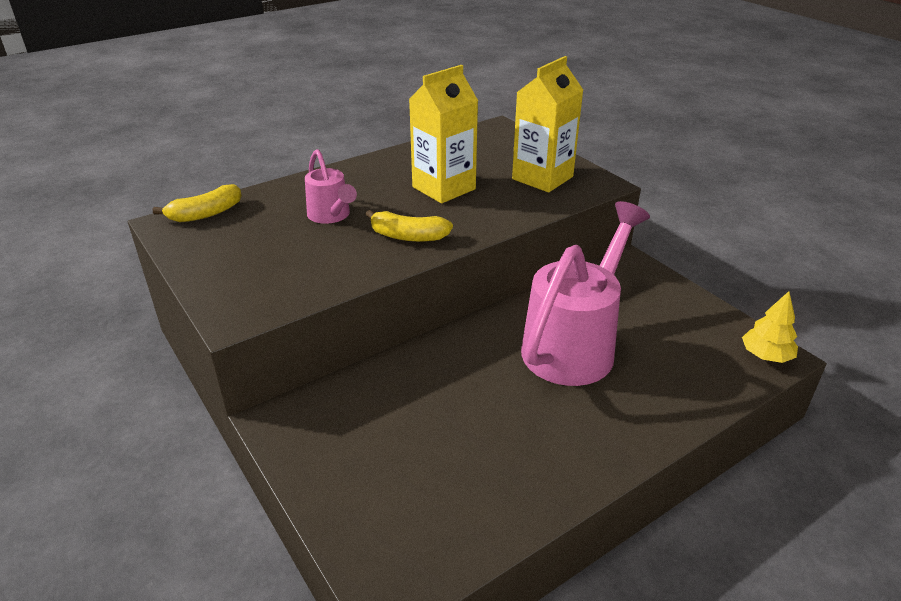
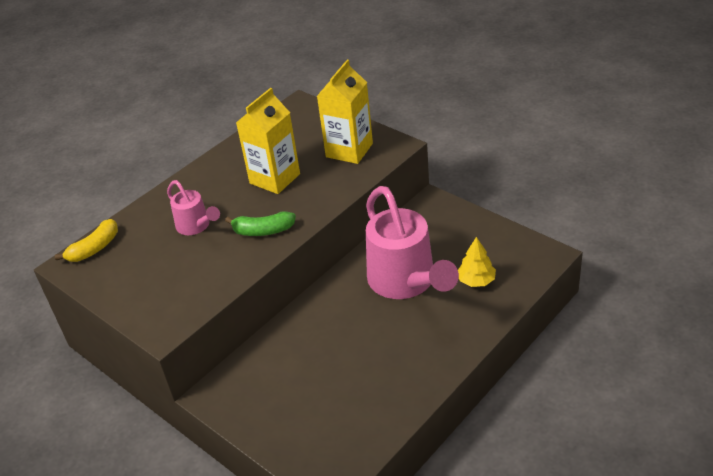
camera: 10 degrees left, 5 degrees up
yellow banana [365,210,453,242] -> green banana [225,211,296,236]
pink watering can [521,201,650,386] -> pink watering can turned 135 degrees clockwise [366,186,459,299]
yellow tree [742,291,798,363] -> yellow tree moved to [458,237,496,287]

